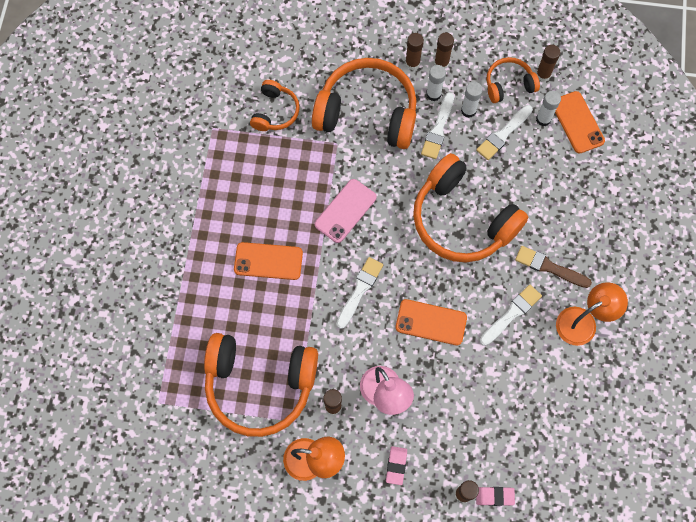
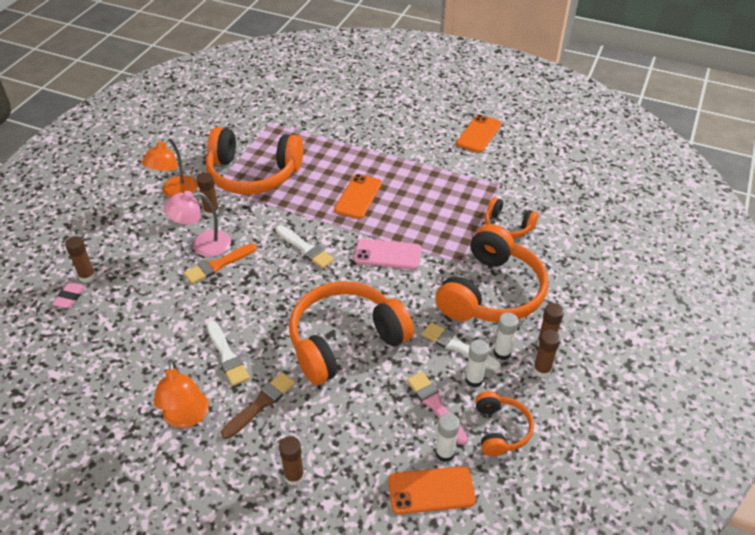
camera: 105 degrees right, 25 degrees down
orange headphones [204,333,318,437] -> orange headphones turned 105 degrees counterclockwise [206,127,303,195]
pink phone [315,179,377,243] -> pink phone turned 45 degrees counterclockwise [354,238,421,270]
pink eraser [386,446,407,485] -> none
orange phone [396,299,467,345] -> orange phone moved to [456,115,502,153]
white brush [476,105,533,160] -> pink brush [407,372,468,445]
brown glue stick [536,45,560,82] -> brown glue stick moved to [279,436,304,485]
none -> orange brush [184,243,257,284]

